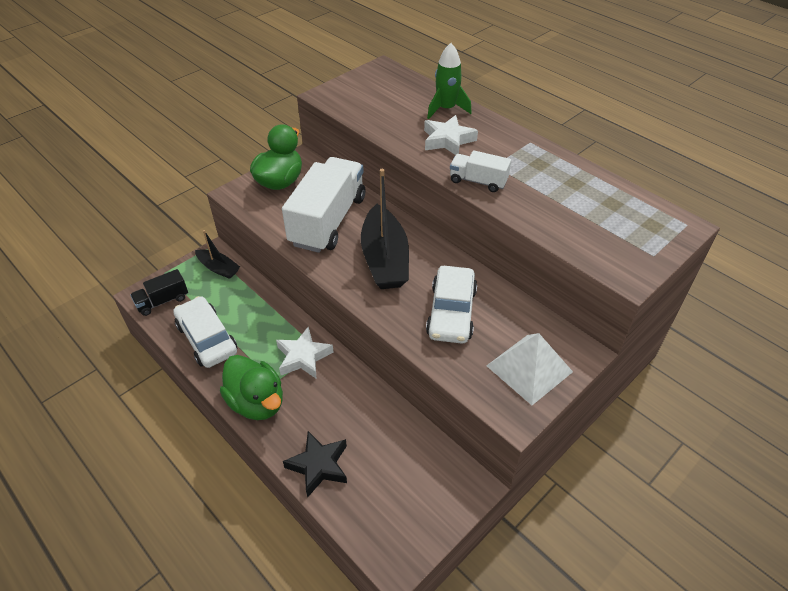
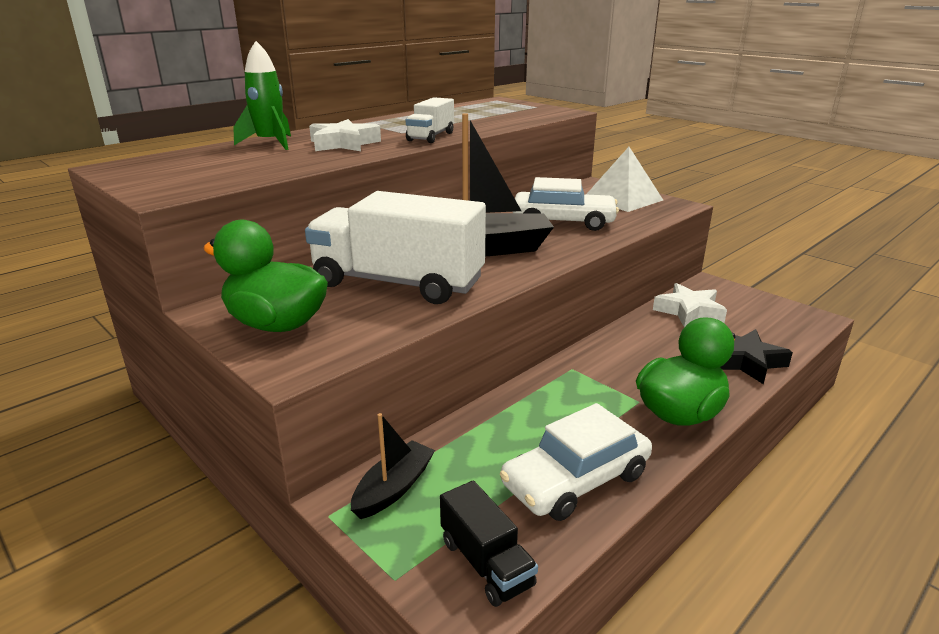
camera: 90 degrees left, 20 degrees down
white star [276,327,333,378] -> white star moved to [653,283,727,327]

